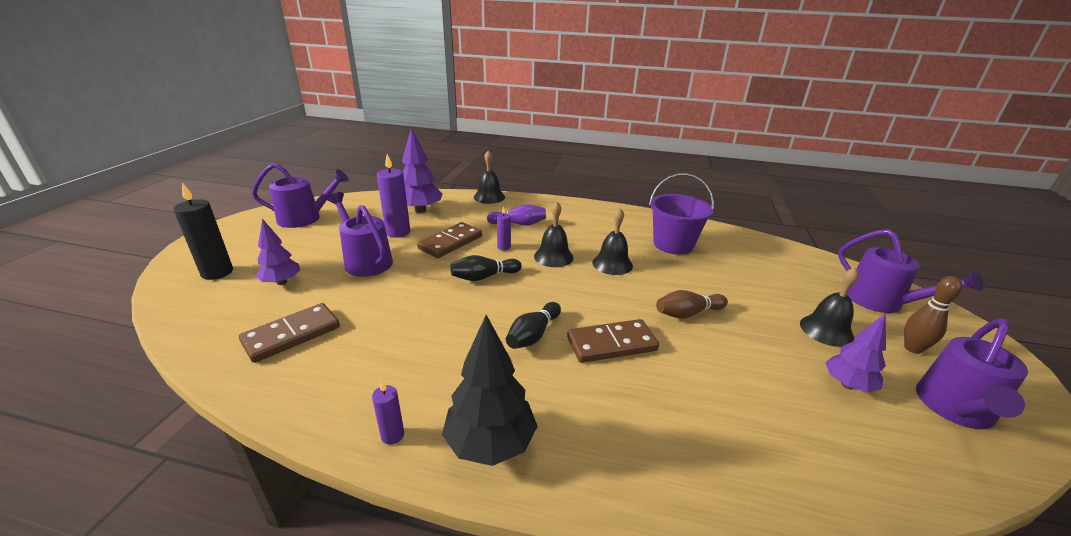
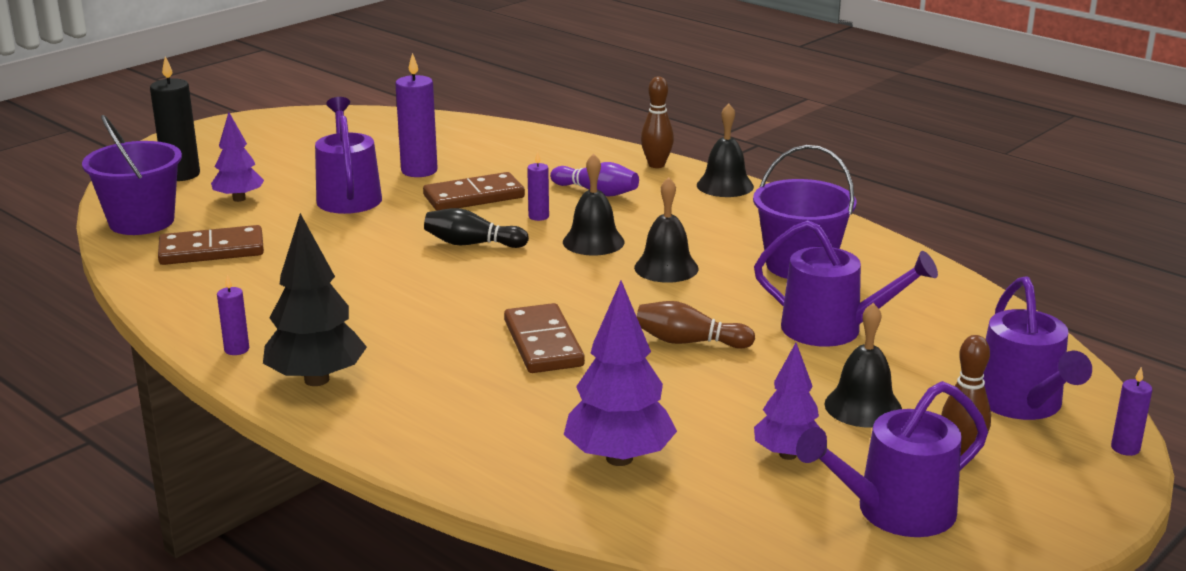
camera: 30 degrees right, 5 degrees down
purple watering can [252,163,349,228] -> purple watering can moved to [754,220,938,347]
purple tree [402,128,443,213] -> purple tree moved to [564,281,677,466]
black bell [474,150,505,204] -> black bell moved to [697,103,754,197]
black bowling pin [506,302,561,349] -> none
brown domino [567,319,659,363] -> brown domino turned 60 degrees clockwise [504,303,585,373]
none -> purple bucket [82,115,182,235]
none -> brown bowling pin [641,77,674,168]
none -> purple candle [1111,367,1152,456]

